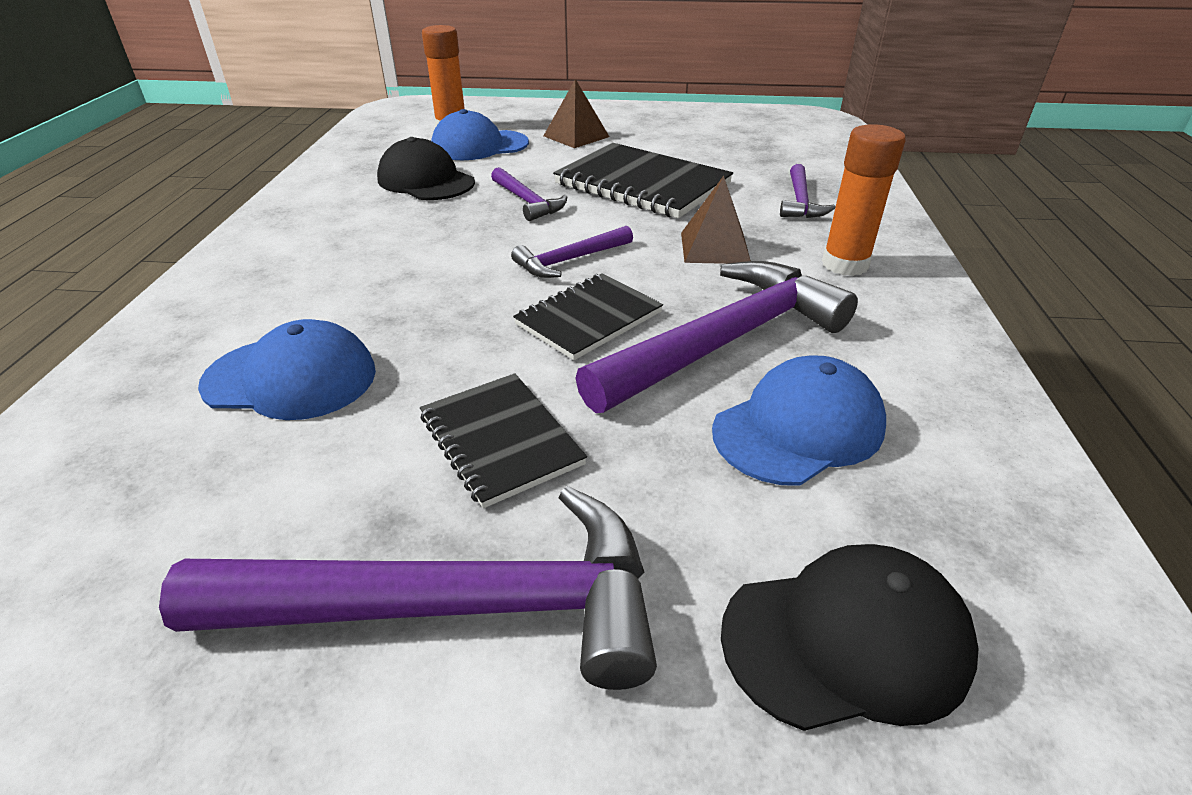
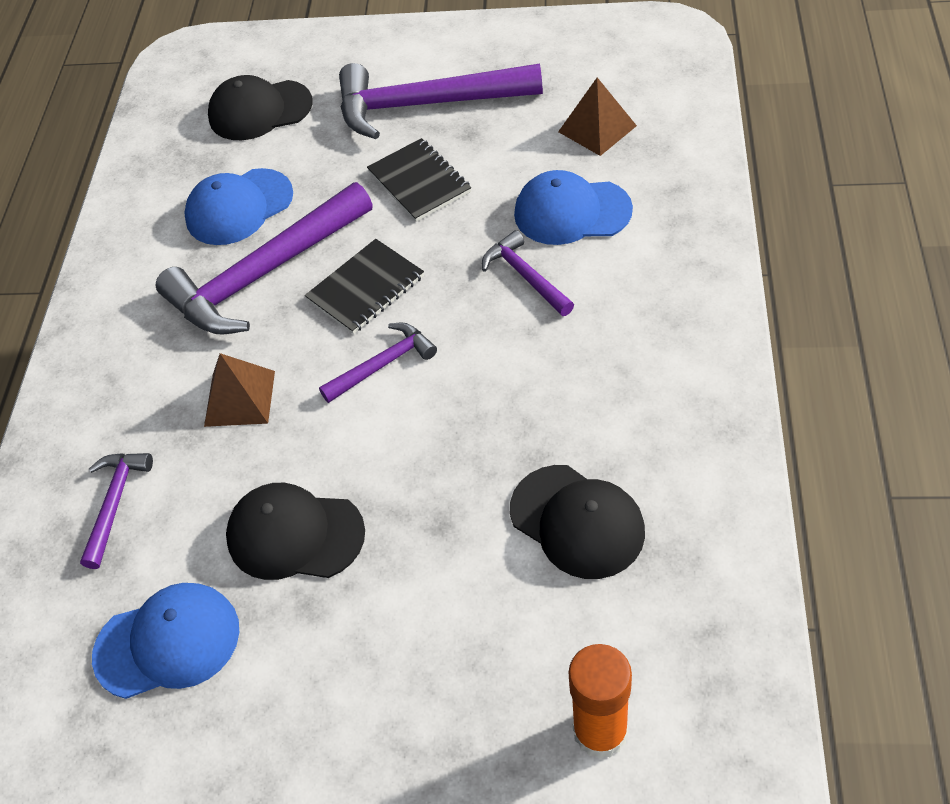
camera: 175 degrees left, 15 degrees up
blue cap [431,109,529,160] -> blue cap moved to [92,583,239,699]
purple hammer [491,167,567,221] -> purple hammer moved to [482,230,574,316]
brown pyramid [544,79,609,148] -> brown pyramid moved to [558,78,637,156]
black notebook [553,143,733,218] -> black cap [226,483,365,580]
orange glue stick [822,124,906,276] -> none

